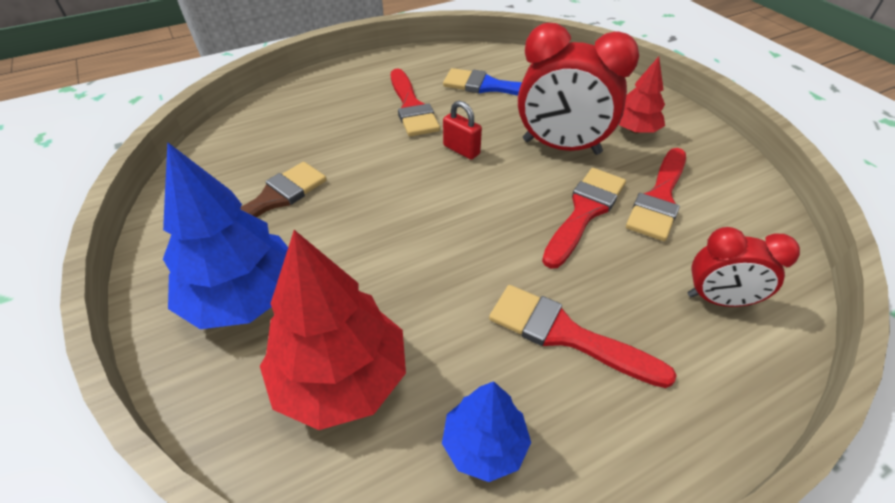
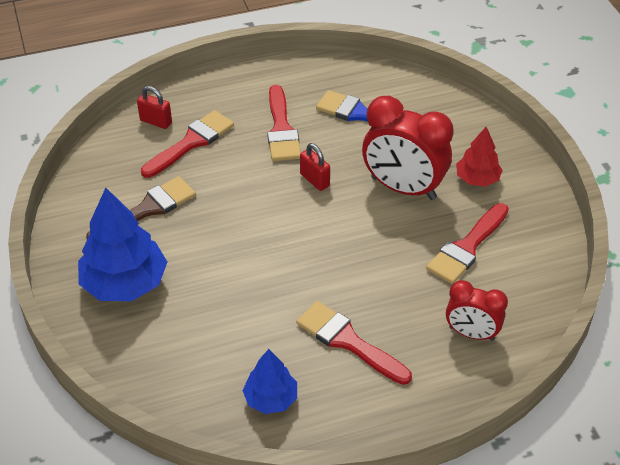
camera: 10 degrees right, 0 degrees up
red tree [260,230,406,430] -> none
red brush [542,168,626,269] -> red brush moved to [141,110,234,178]
none -> red padlock [137,86,172,129]

